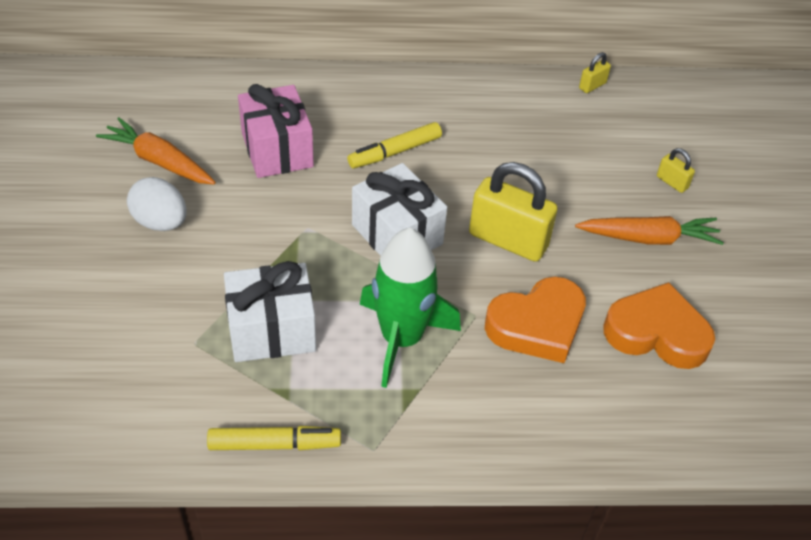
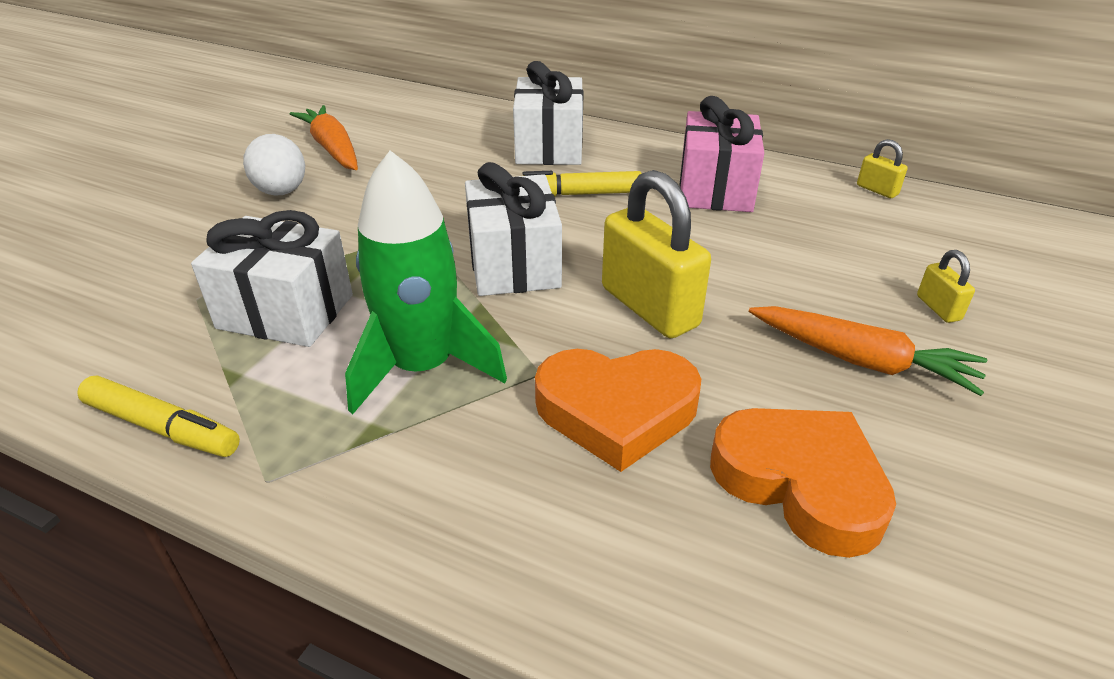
camera: 30 degrees right, 10 degrees down
pink gift [238,84,314,178] -> pink gift moved to [680,96,764,212]
yellow padlock [579,52,611,93] -> yellow padlock turned 60 degrees clockwise [857,139,908,198]
none -> white gift [513,61,583,165]

